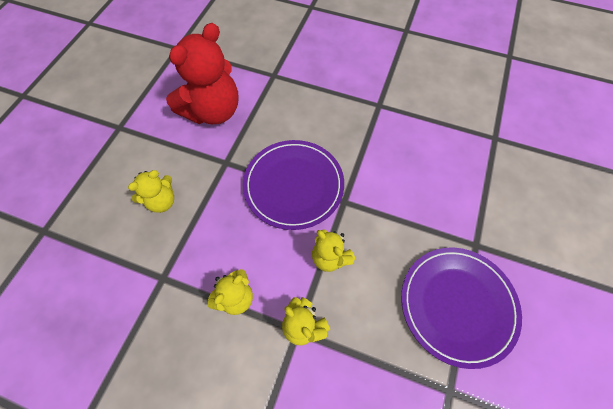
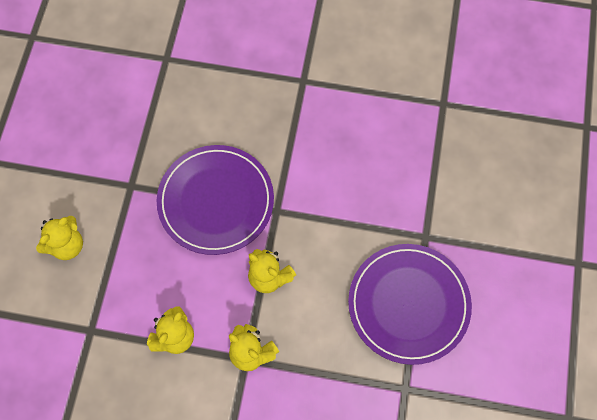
camera: 10 degrees left, 5 degrees up
red teddy bear [166,23,239,124] -> none

